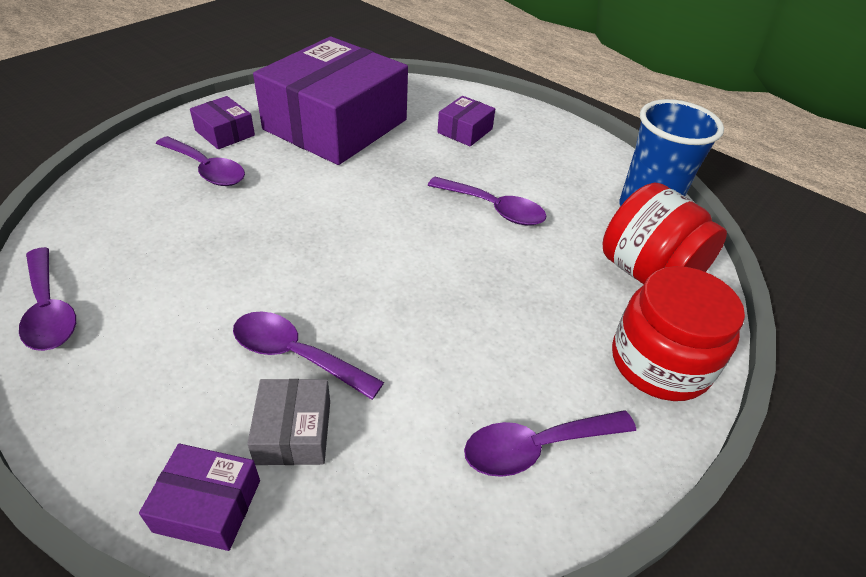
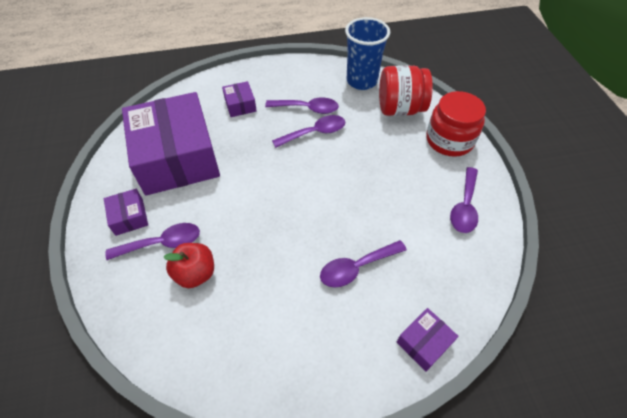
camera: 50 degrees left, 10 degrees up
purple spoon [19,247,76,351] -> purple spoon moved to [265,98,339,114]
purple box [190,96,255,149] -> purple box turned 75 degrees clockwise [104,189,148,236]
grey box [247,379,330,465] -> none
none -> red apple [163,243,214,288]

